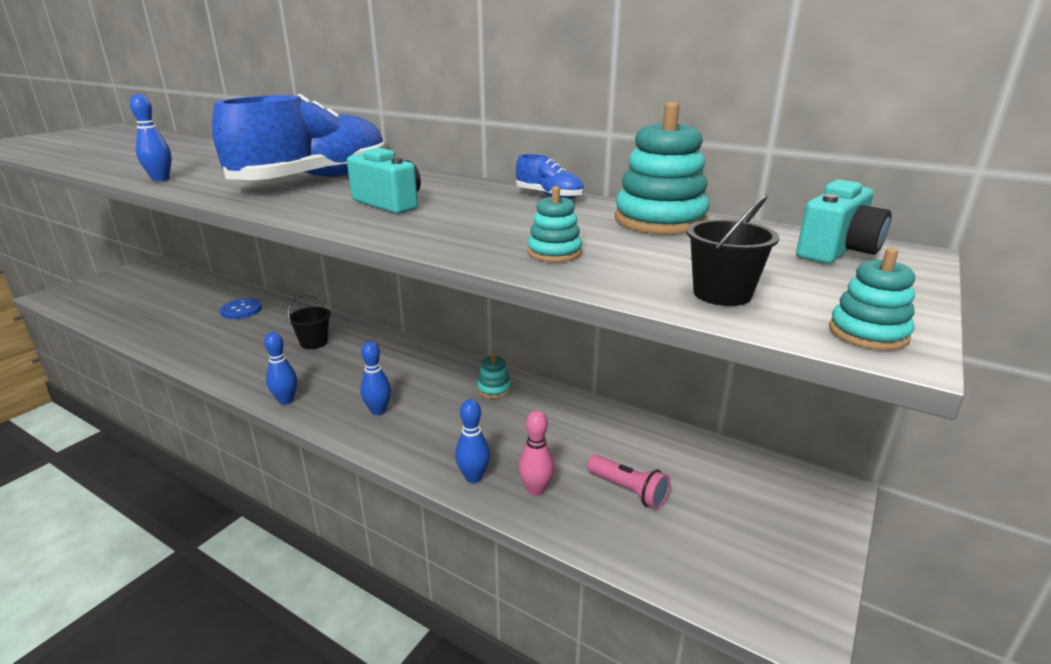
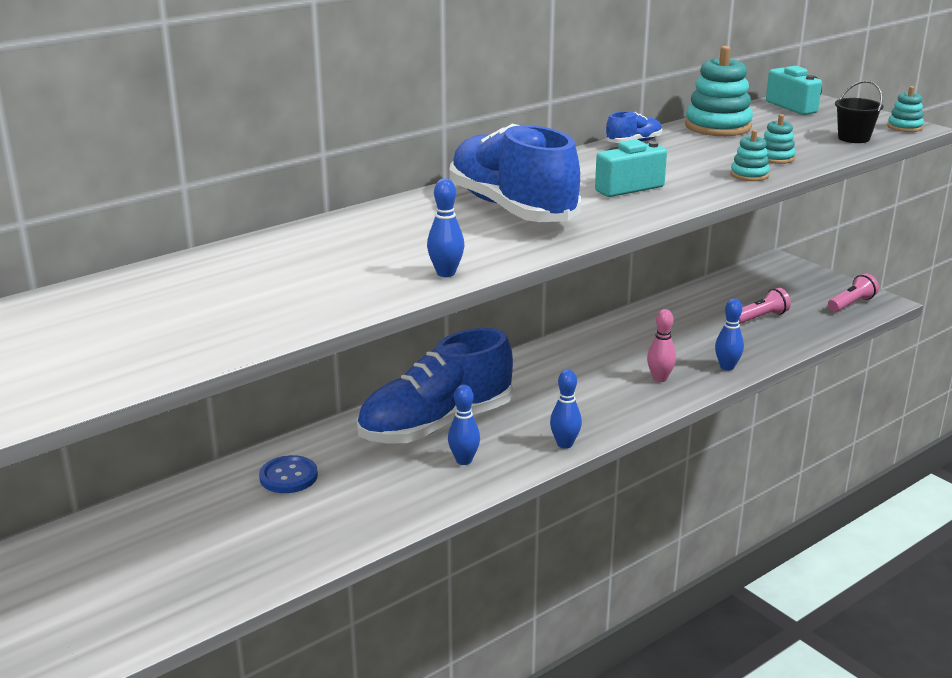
camera: 70 degrees left, 0 degrees up
black bucket [288,294,331,349] -> blue shoe [356,328,513,444]
blue bowling pin [360,341,391,415] -> blue bowling pin moved to [448,385,480,465]
turquoise stacking toy [477,352,512,399] -> turquoise stacking toy moved to [730,130,770,181]
pink bowling pin [518,410,554,496] -> pink bowling pin moved to [647,309,676,382]
none -> pink flashlight [828,274,879,312]

